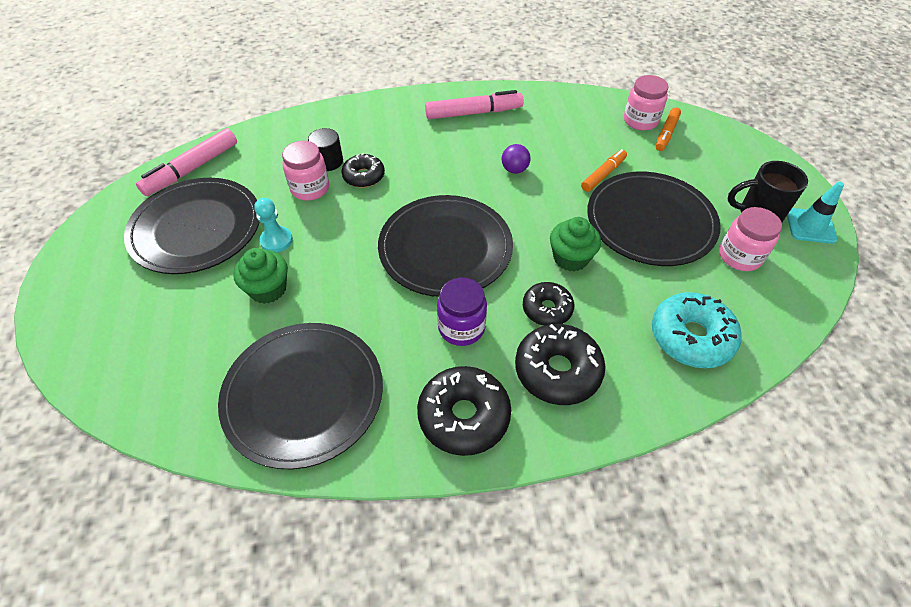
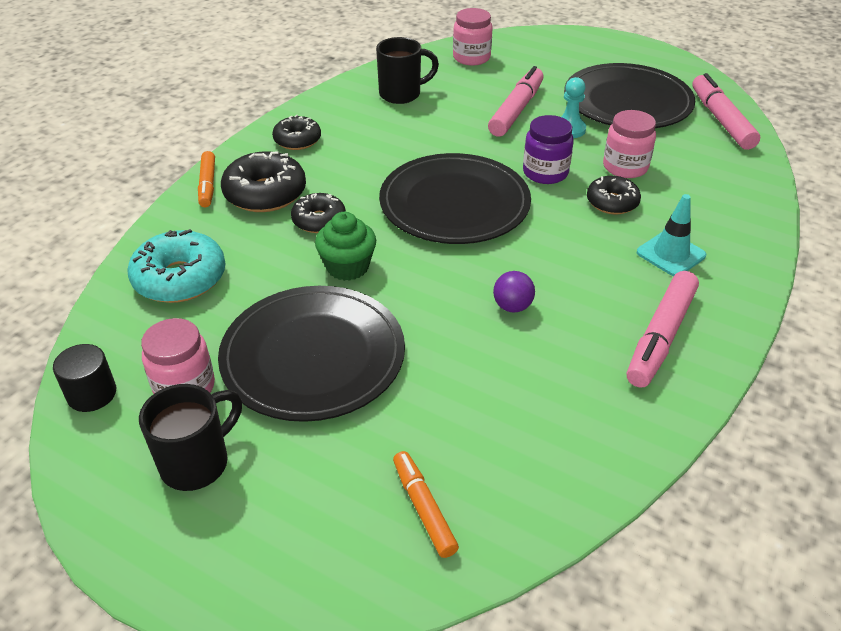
camera: 130 degrees right, 10 degrees down
black plate [218,323,383,469] -> black mug [376,37,439,104]
green cupcake [233,248,288,304] -> pink marker [488,66,544,137]
black cylinder [308,128,343,171] -> black cylinder moved to [53,344,116,412]
black donut [417,366,511,456] -> black donut [272,115,321,150], size x0.63
purple jar [437,278,487,346] -> purple jar moved to [523,115,574,184]
orange marker [581,149,627,192] -> orange marker moved to [198,151,215,207]
pink jar [624,75,668,131] -> pink jar moved to [453,8,493,66]
turquoise traffic cone [787,181,844,244] -> turquoise traffic cone moved to [637,194,706,276]

